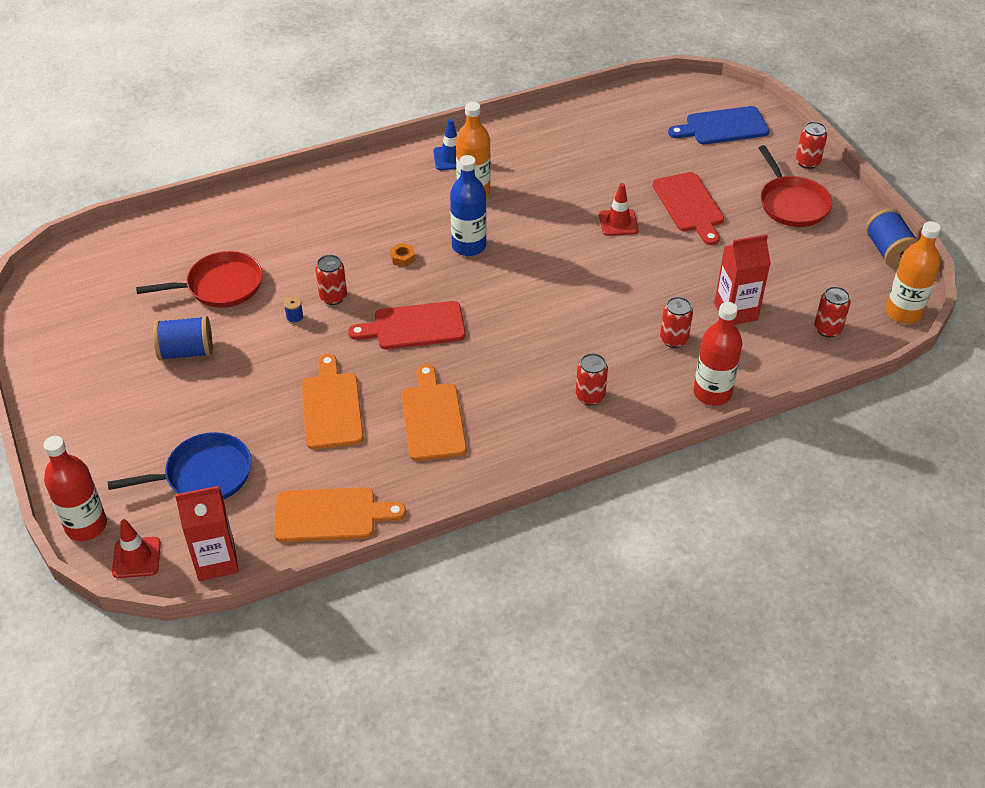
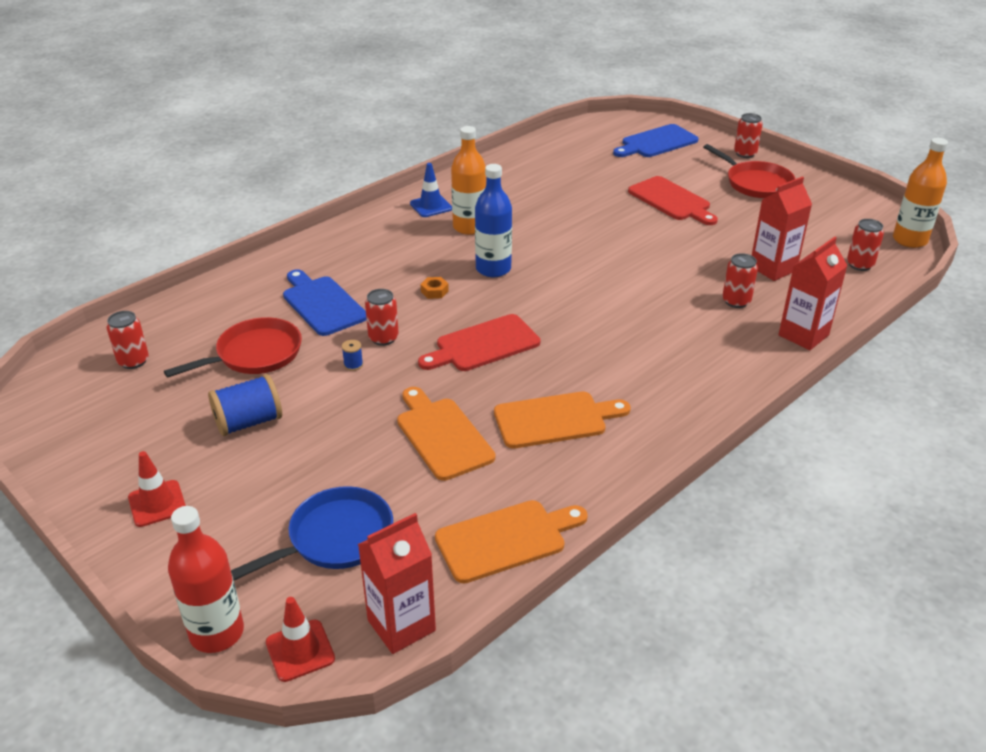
camera: 20 degrees left, 10 degrees down
orange cutting board [401,364,467,461] -> orange cutting board turned 105 degrees clockwise [494,391,631,448]
red can [576,353,608,406] -> red can moved to [107,311,149,369]
red traffic cone [599,183,639,236] -> red traffic cone moved to [128,451,186,527]
red bottle [694,302,742,406] -> red carton [778,237,848,350]
blue spool [865,208,918,268] -> none
none -> blue cutting board [283,269,367,336]

